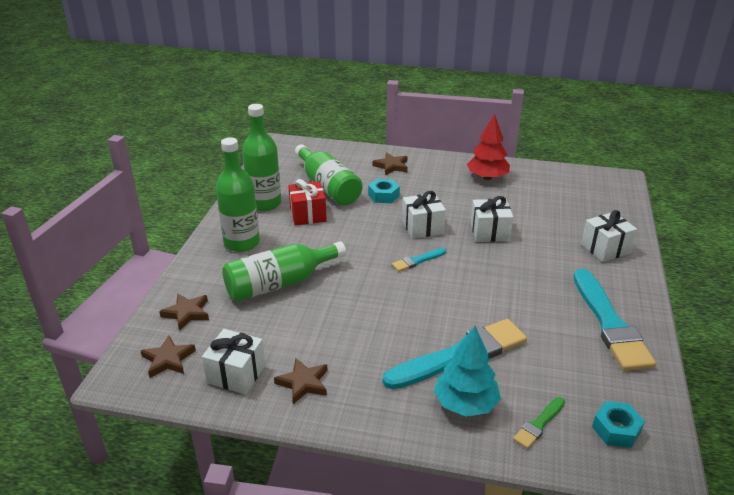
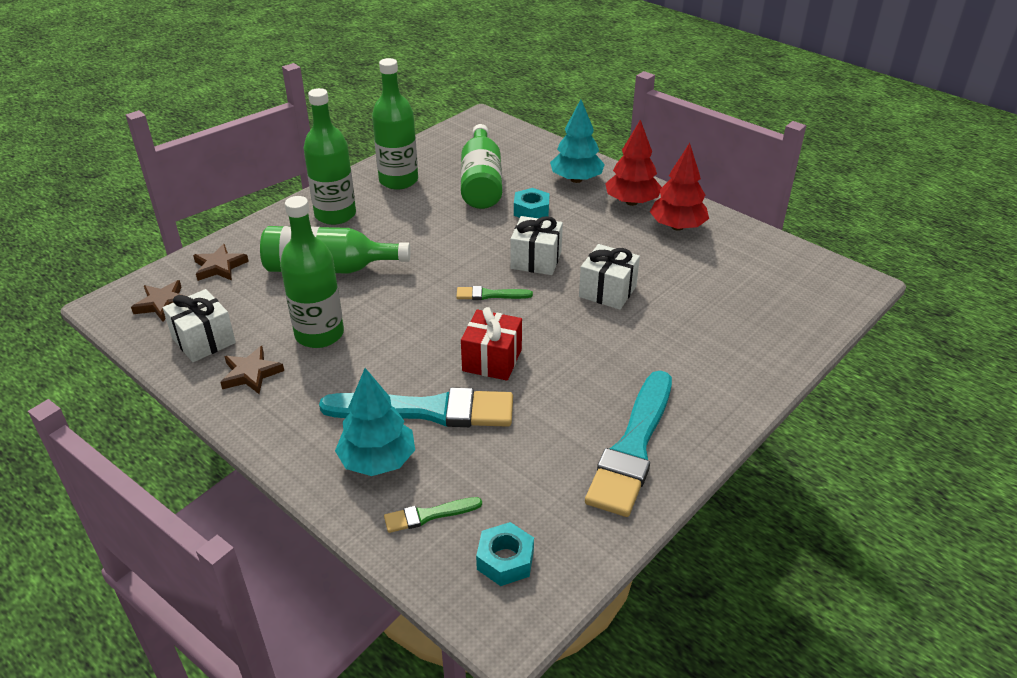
camera: 30 degrees right, 5 degrees up
red gift [288,179,327,226] -> red gift moved to [461,307,522,381]
brown star [373,152,408,176] -> turquoise tree [550,100,605,183]
turquoise brush [392,248,446,272] -> green brush [456,286,533,300]
white gift [581,210,637,262] -> none
none -> green bottle [280,196,344,348]
none -> red tree [605,120,662,206]

